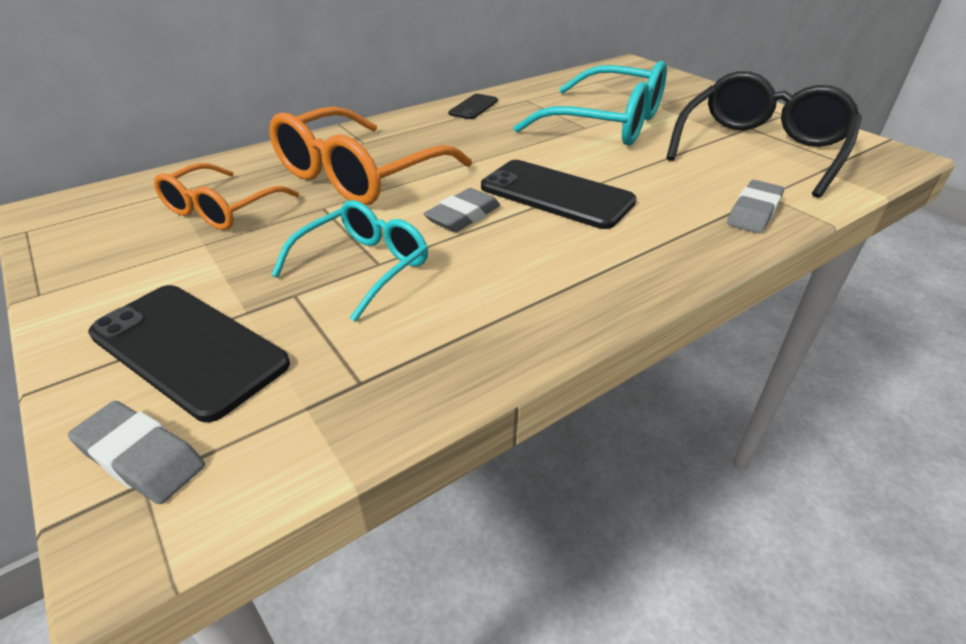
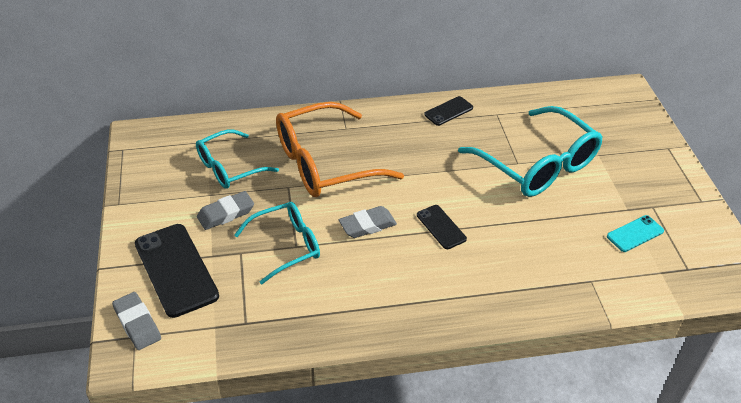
camera: 25 degrees right, 5 degrees up
orange glasses [154,163,299,230] -> turquoise glasses [196,129,279,189]
black phone [481,160,636,229] -> black phone [417,205,467,249], size x0.53
black glasses [666,71,862,198] -> turquoise phone [607,215,664,252]
grey eraser [727,180,784,233] -> grey eraser moved to [197,191,254,230]

